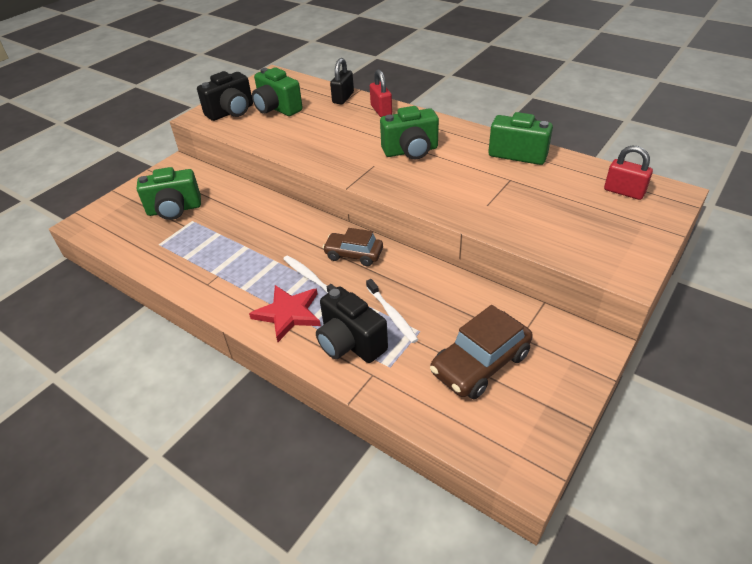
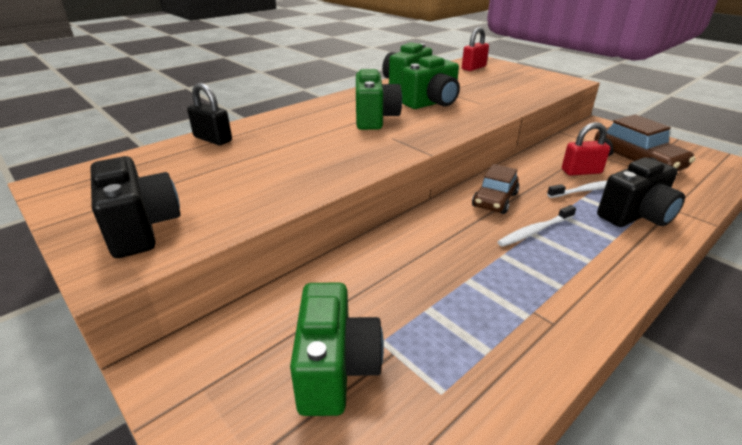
camera: 80 degrees left, 10 degrees down
red star [249,285,321,342] -> none
green camera [252,67,303,116] -> green camera moved to [402,55,460,109]
red padlock [370,69,392,117] -> red padlock moved to [562,122,610,176]

